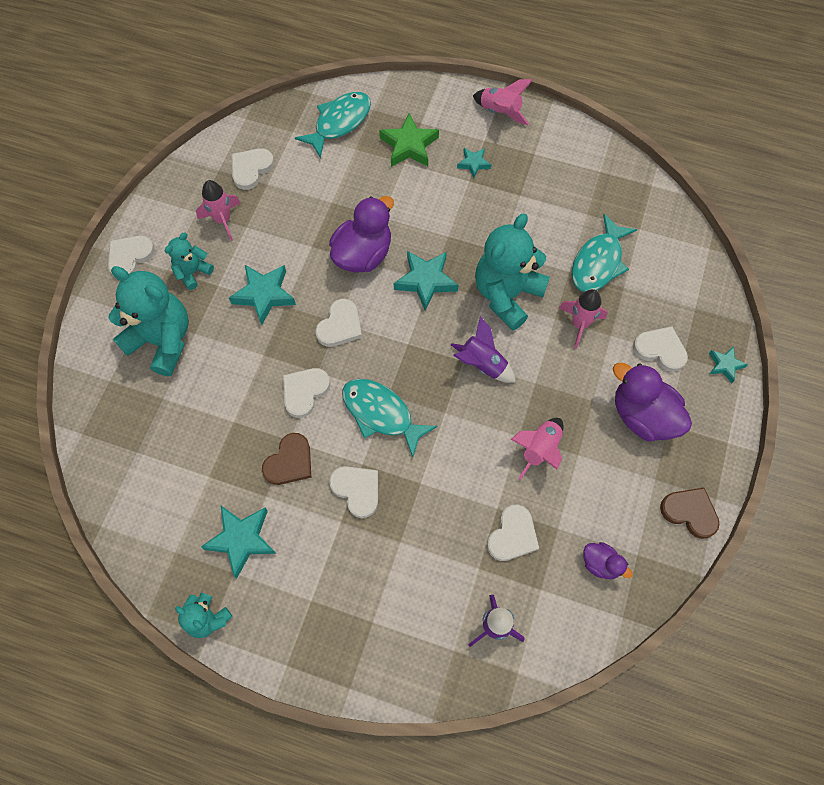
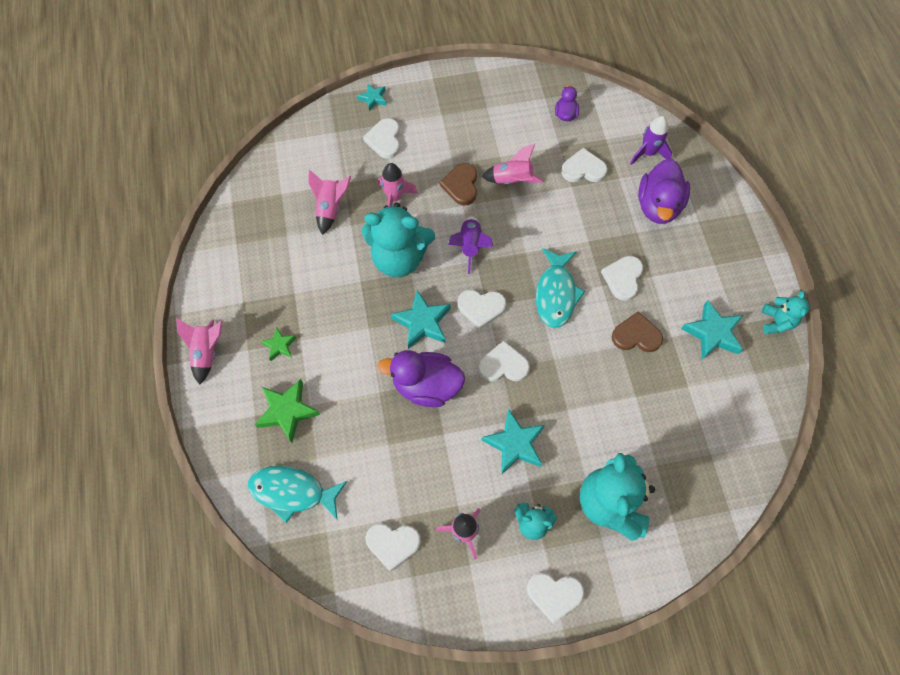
camera: 120 degrees left, 0 degrees up
white heart [283,368,330,418] -> white heart moved to [457,290,506,329]
turquoise star [457,148,492,178] -> green star [261,327,296,361]
turquoise fish [572,214,637,292] -> pink rocket [308,169,351,235]
purple duck [613,363,692,441] -> purple duck moved to [638,159,690,224]
brown heart [660,487,720,539] -> brown heart moved to [440,163,477,206]

